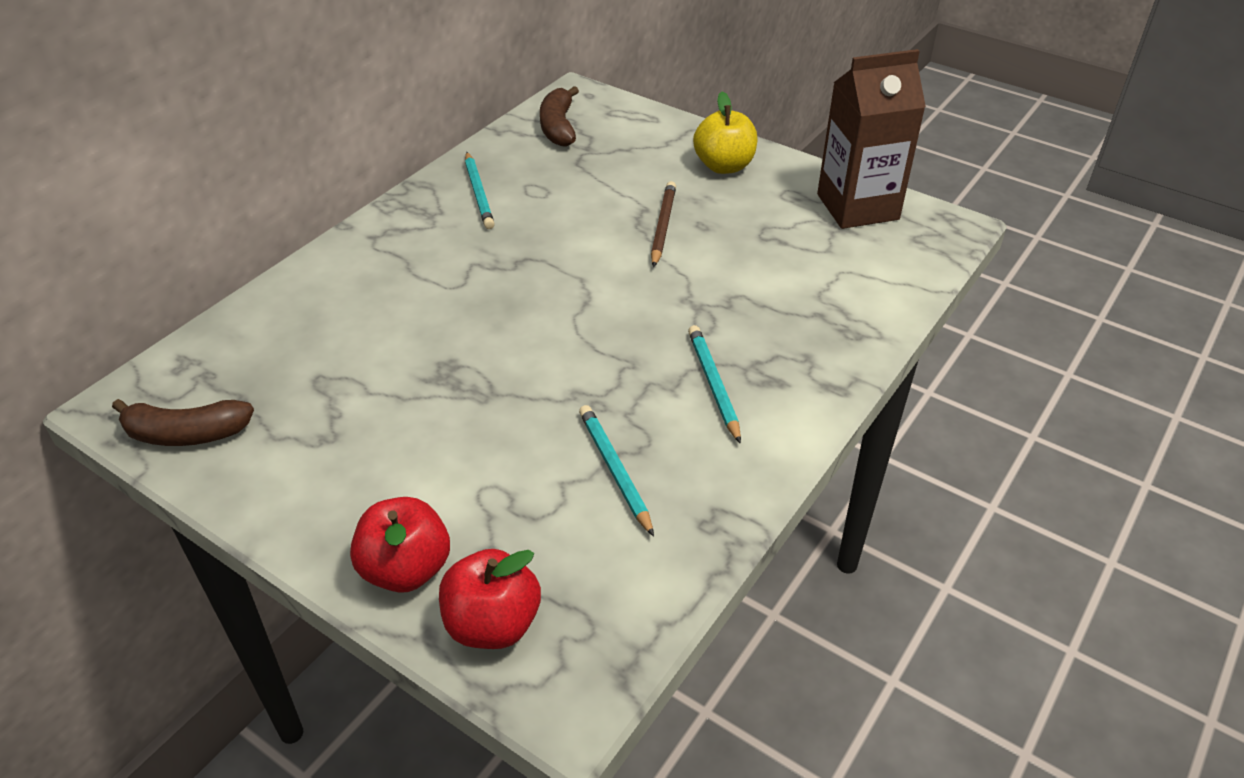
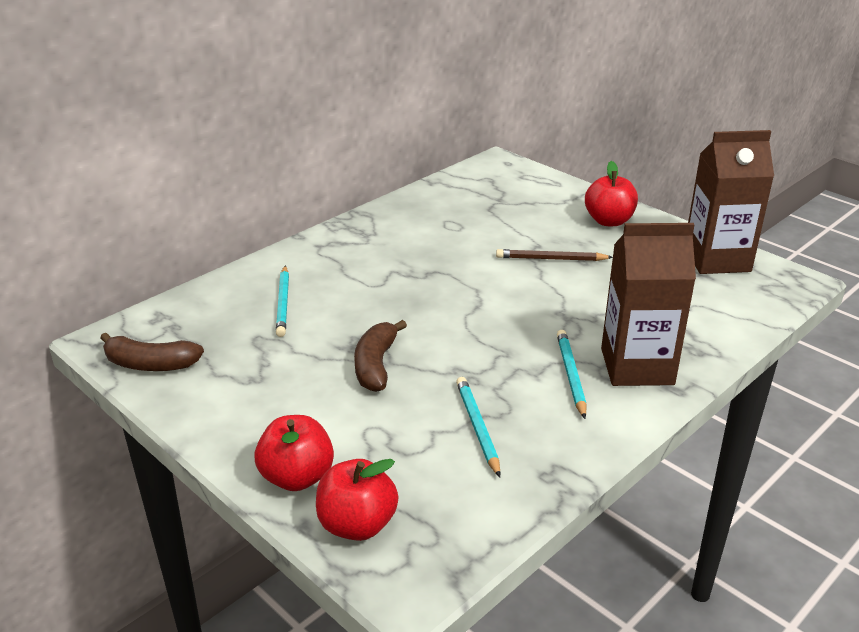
camera: 10 degrees right, 10 degrees down
turquoise pencil [465,152,495,229] -> turquoise pencil moved to [276,266,289,337]
brown banana [540,86,579,147] -> brown banana moved to [354,320,407,392]
brown pencil [651,181,676,268] -> brown pencil turned 105 degrees counterclockwise [496,249,613,261]
yellow apple [693,92,758,174] -> red apple [585,161,638,226]
none -> brown carton [601,223,696,386]

